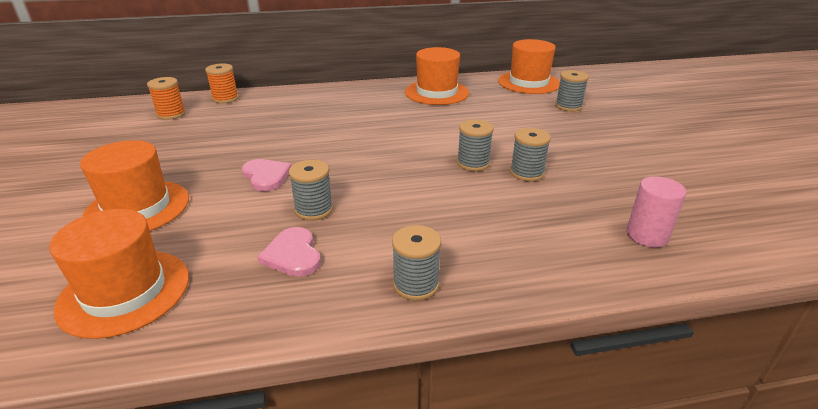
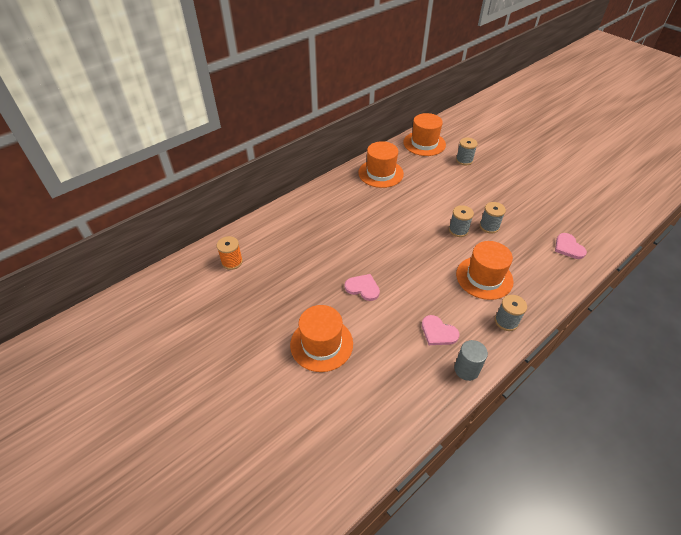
camera: 30 degrees left, 15 degrees up
orange hat [50,209,189,339] -> orange hat moved to [456,241,514,300]
orange spool [205,63,239,104] -> none
grey spool [289,160,333,221] -> none
pink cylinder [626,176,686,248] -> pink heart [555,233,587,259]
none -> grey cylinder [454,340,488,381]

